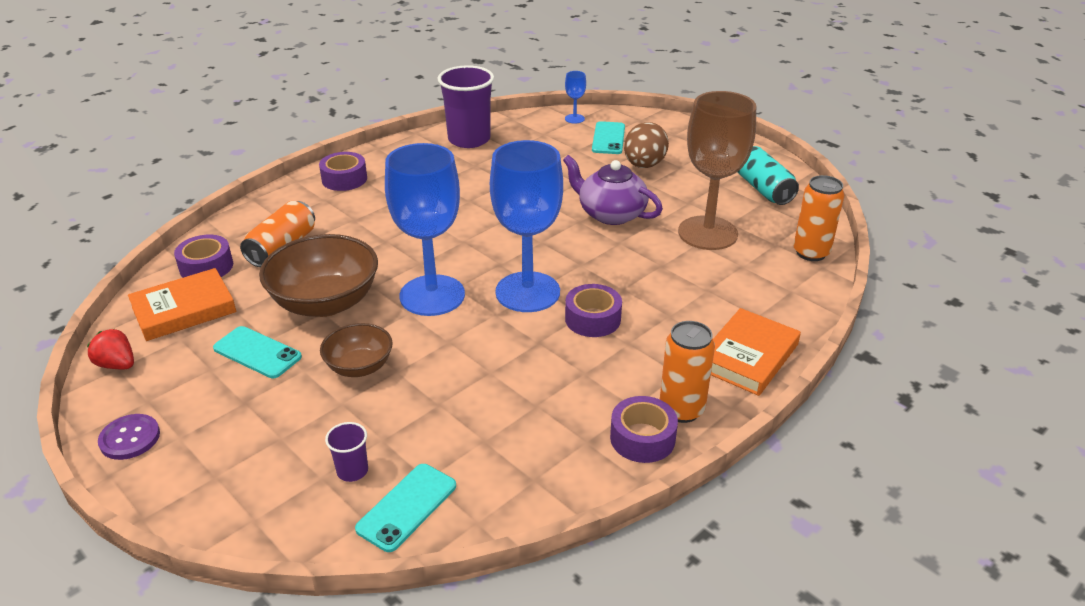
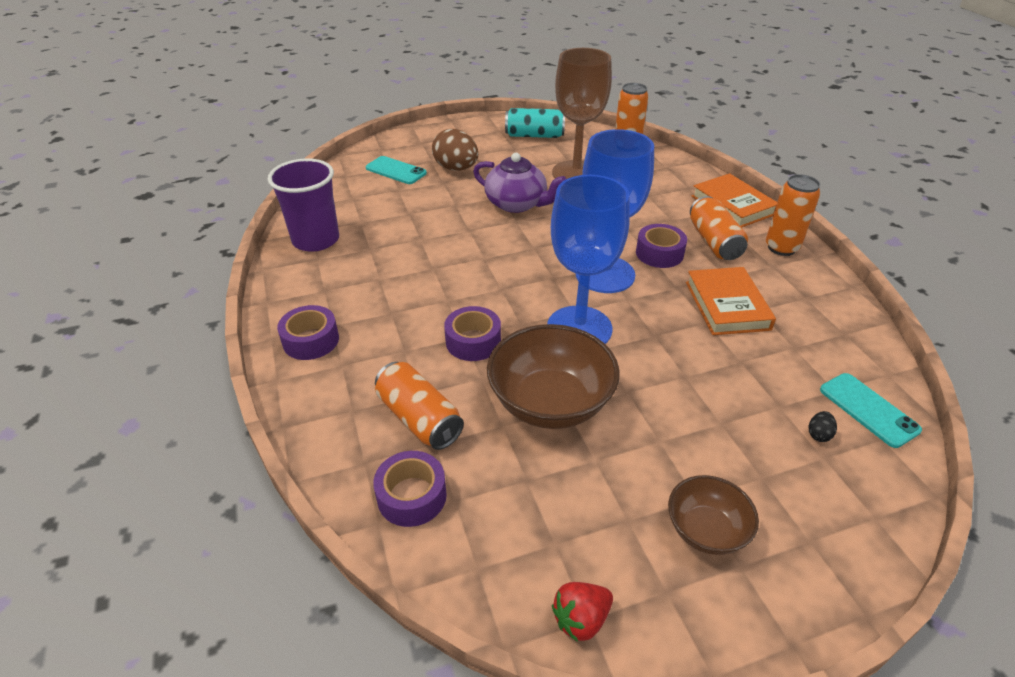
camera: 65 degrees left, 5 degrees up
purple button [98,414,160,460] -> none
orange book [128,268,236,341] -> orange book moved to [686,267,776,335]
turquoise phone [213,326,302,378] -> none
brown bowl [320,323,393,377] -> brown bowl moved to [668,475,759,555]
purple cup [325,422,368,482] -> black egg [809,411,837,442]
purple teapot [563,155,663,225] -> purple teapot turned 120 degrees counterclockwise [473,153,566,213]
blue goblet [565,71,586,124] -> none
purple tape [610,396,678,463] -> purple tape moved to [444,306,501,361]
none -> orange can [690,196,748,260]

